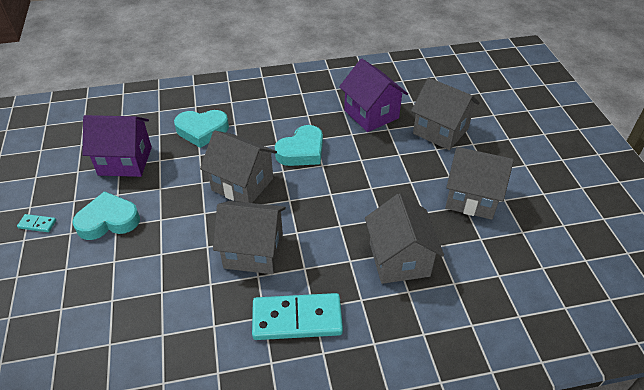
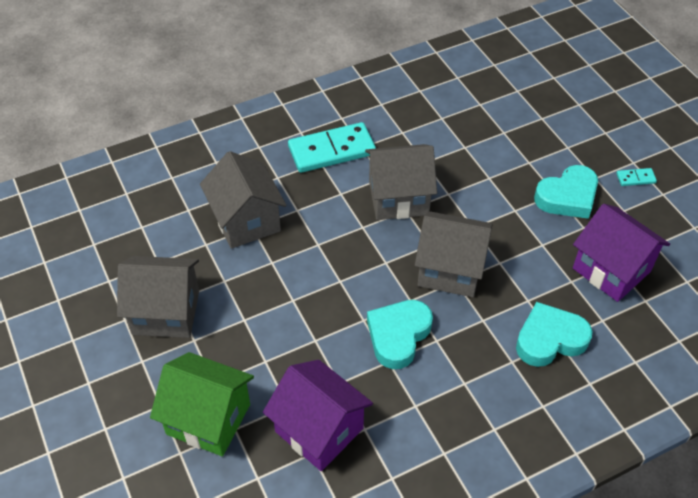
camera: 165 degrees right, 5 degrees up
purple house [82,115,152,177] -> purple house turned 60 degrees clockwise [573,204,670,302]
grey house [411,78,480,150] -> green house [150,352,254,456]

